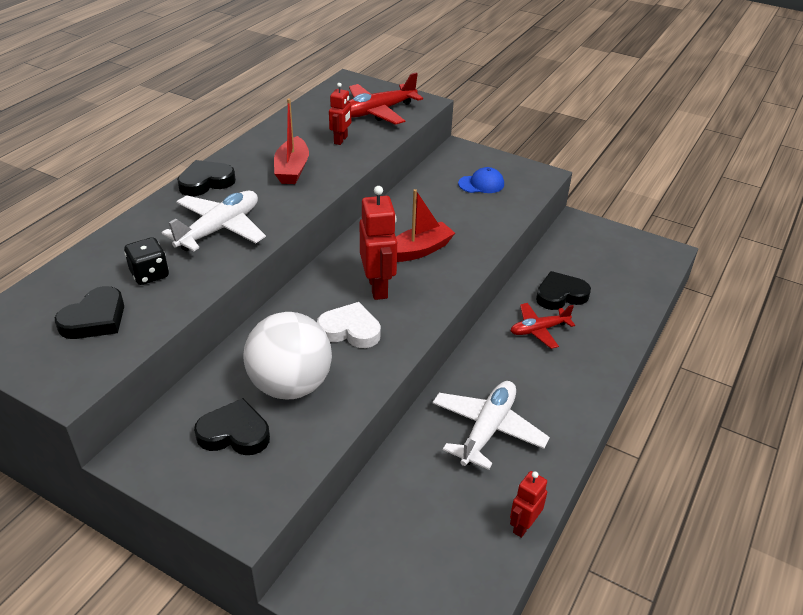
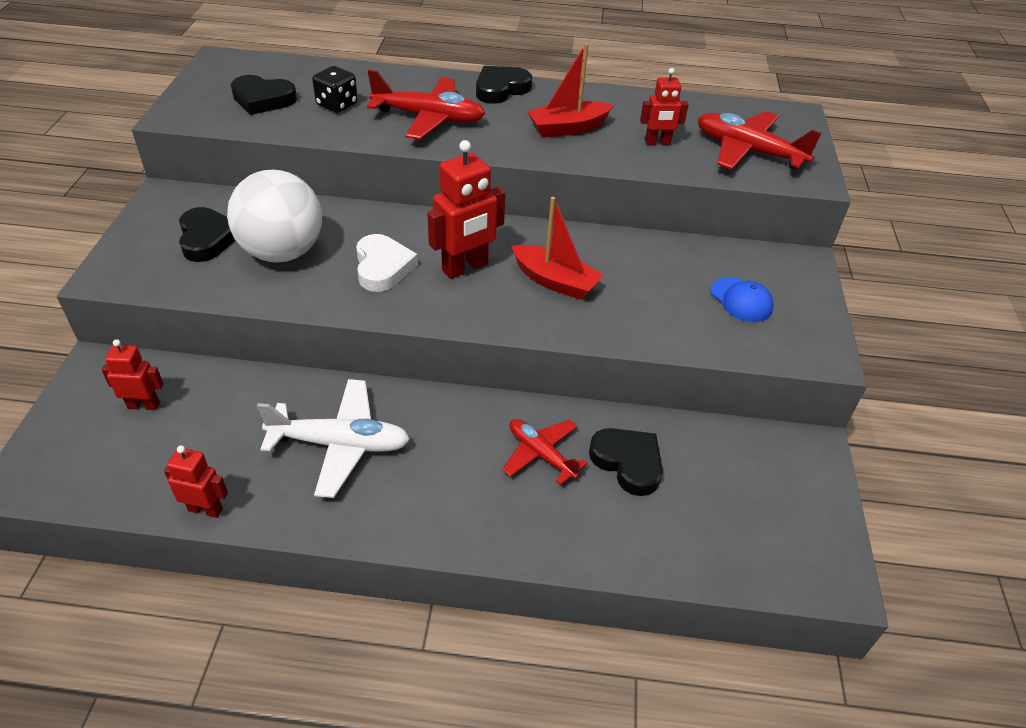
camera: 65 degrees right, 5 degrees up
white plane [162,191,266,251] -> red plane [367,70,485,140]
black heart [177,160,236,196] -> black heart turned 75 degrees counterclockwise [476,66,532,104]
none -> red robot [101,339,164,410]

